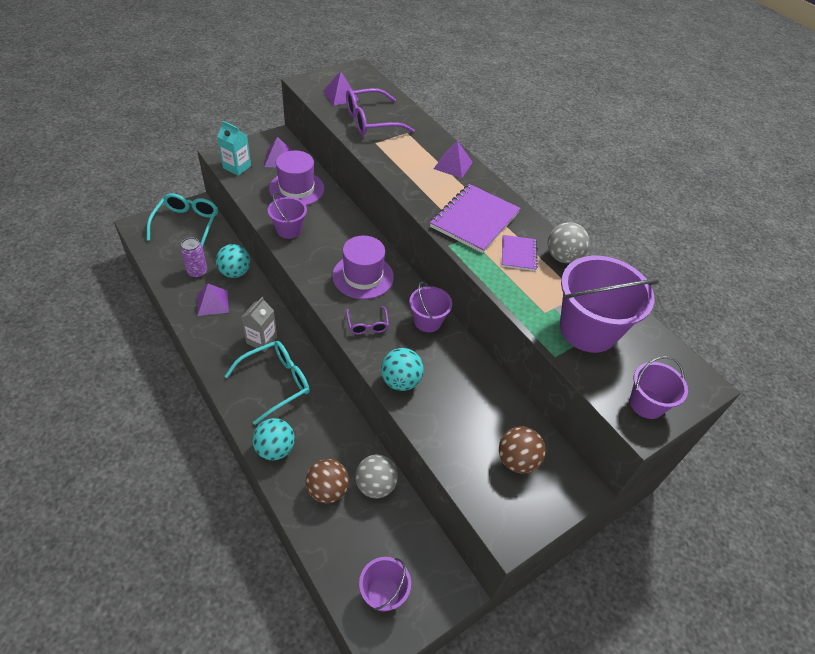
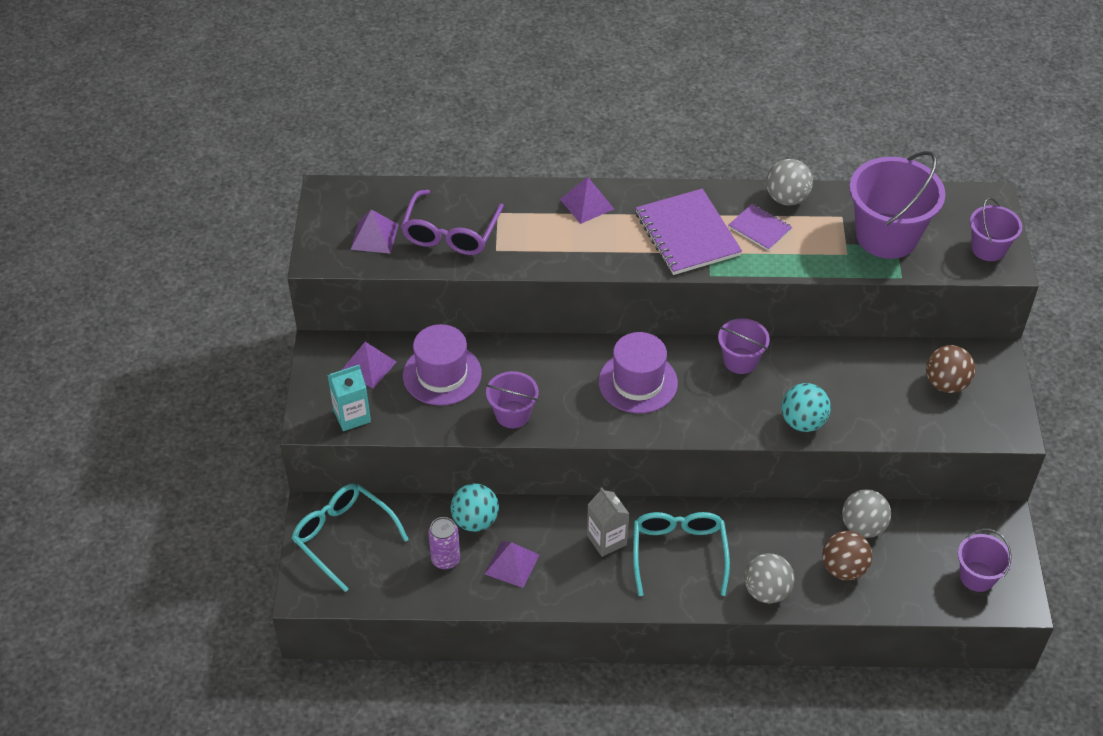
camera: 50 degrees left, 0 degrees up
turquoise ball [252,418,295,460] -> grey ball [744,553,795,604]
purple glasses [346,306,389,334] -> none

